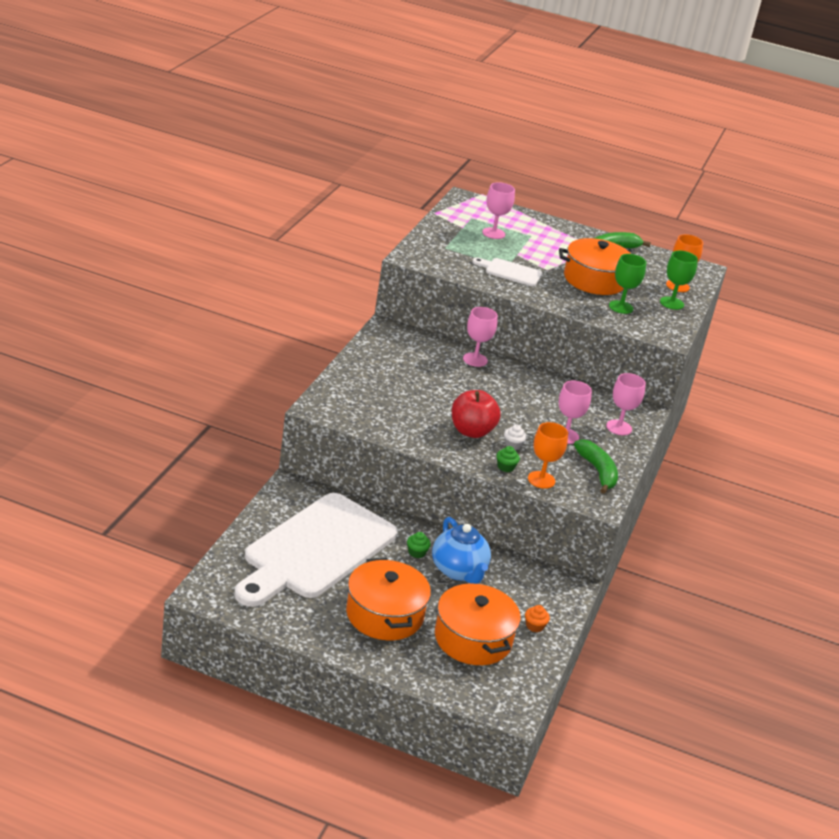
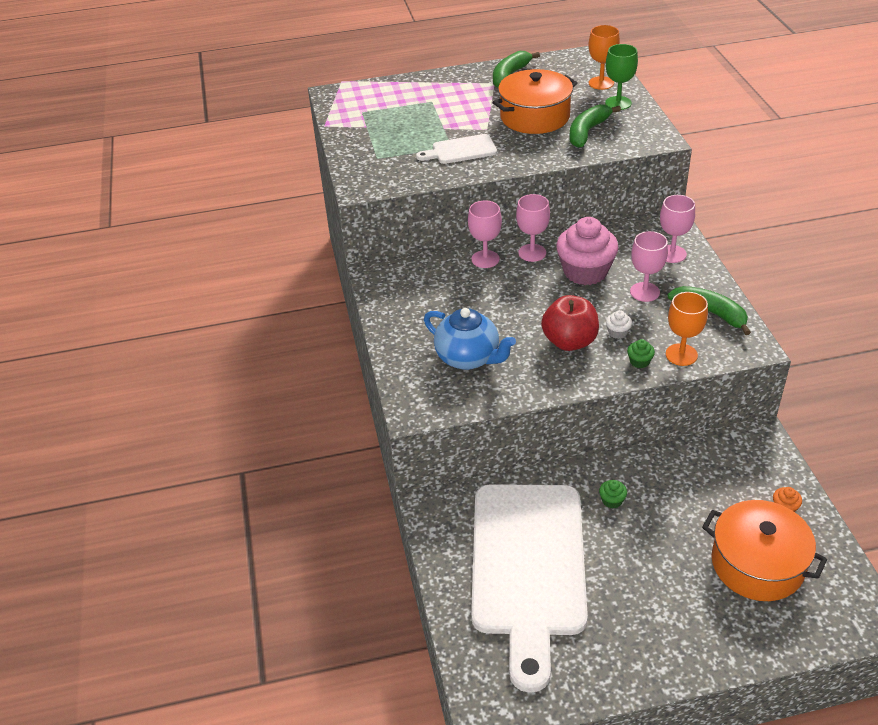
camera: 25 degrees left, 10 degrees up
orange pot [346,558,431,640] -> none
blue teapot [432,517,491,584] -> blue teapot moved to [424,308,516,370]
pink goblet [482,182,515,239] -> pink goblet moved to [516,194,550,262]
green goblet [609,254,646,314] -> green banana [569,104,621,148]
none -> pink cupcake [556,217,618,285]

